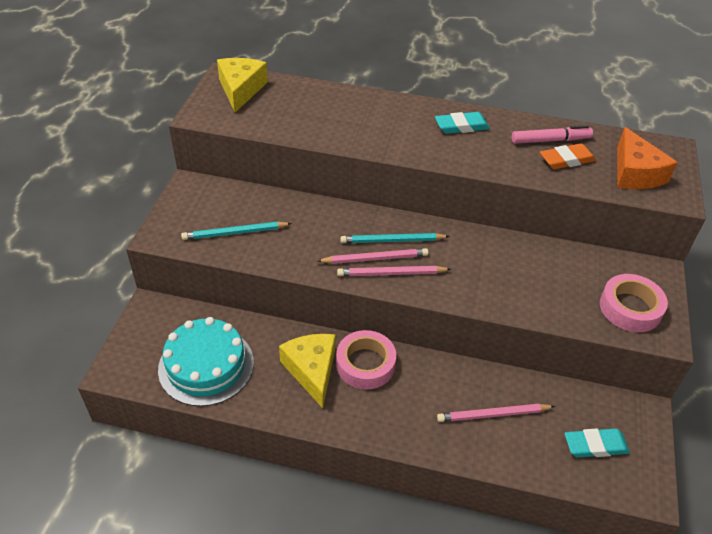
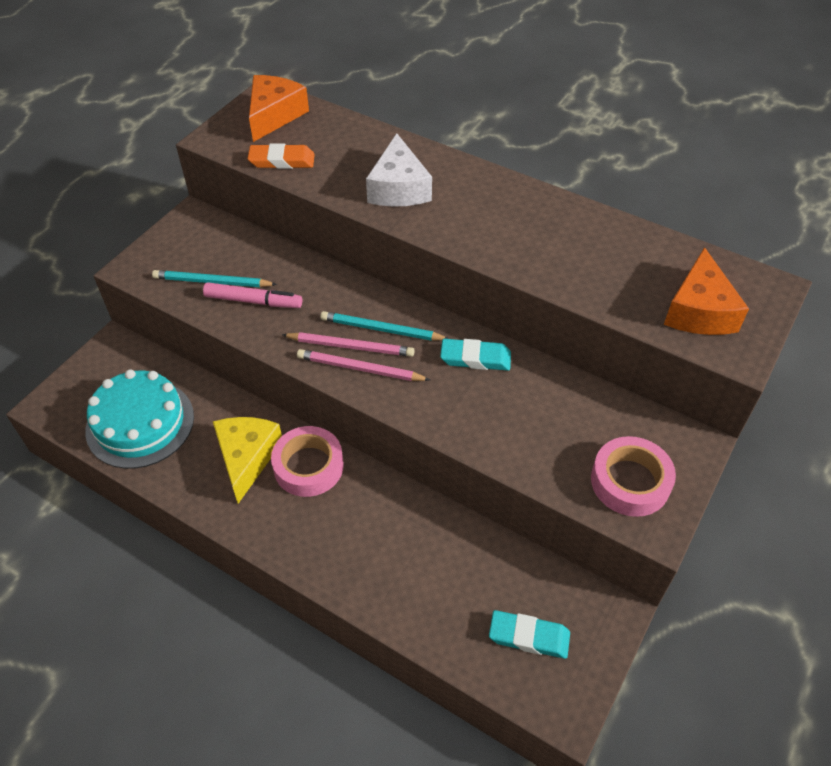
camera: 20 degrees right, 5 degrees up
yellow cheese [217,58,268,112] -> orange cheese [249,75,309,142]
turquoise eraser [435,112,490,134] -> turquoise eraser moved to [440,339,511,371]
pink pencil [437,404,555,422] -> none
pink marker [512,125,593,144] -> pink marker moved to [203,282,302,308]
orange eraser [540,143,596,169] -> orange eraser moved to [248,143,315,169]
none -> white cheese [366,133,432,207]

